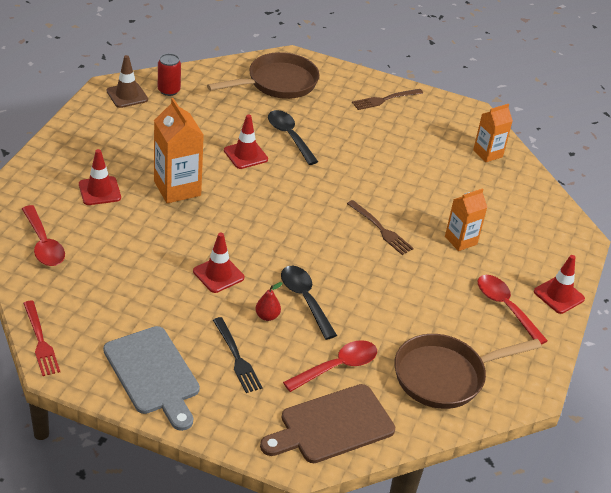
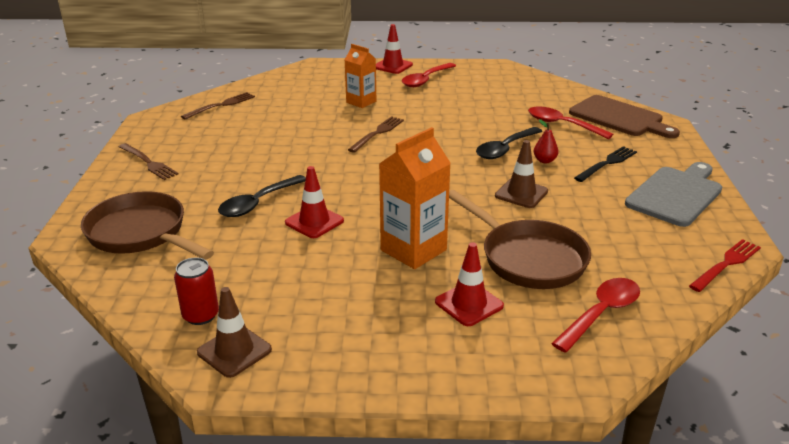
camera: 105 degrees left, 10 degrees down
red traffic cone [193,233,244,293] -> brown traffic cone [495,140,548,208]
brown pan [394,334,542,409] -> brown pan moved to [449,190,591,289]
orange carton [473,104,513,162] -> brown fork [181,92,255,120]

